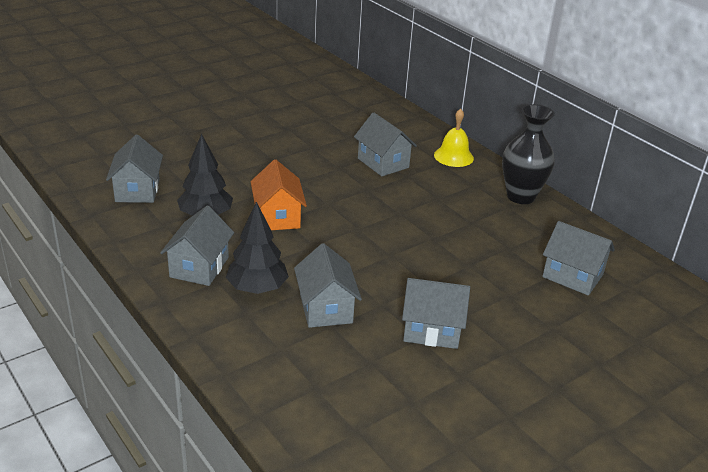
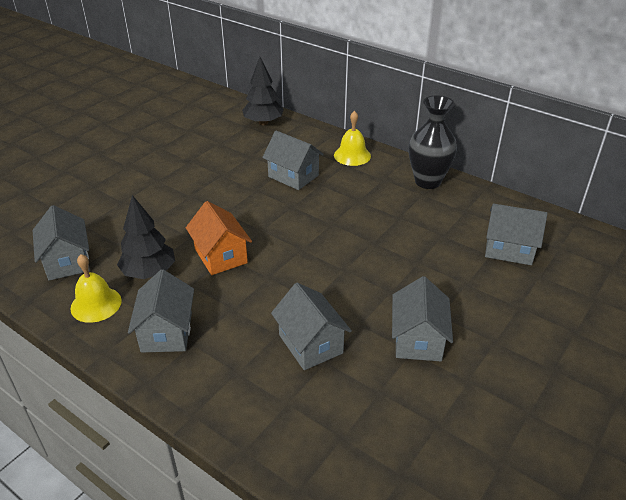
camera: 15 degrees left, 5 degrees up
black tree [226,202,289,294] -> black tree moved to [242,57,284,125]
grey house [402,278,470,349] -> grey house turned 75 degrees counterclockwise [392,276,453,361]
none -> yellow bell [70,254,122,323]

